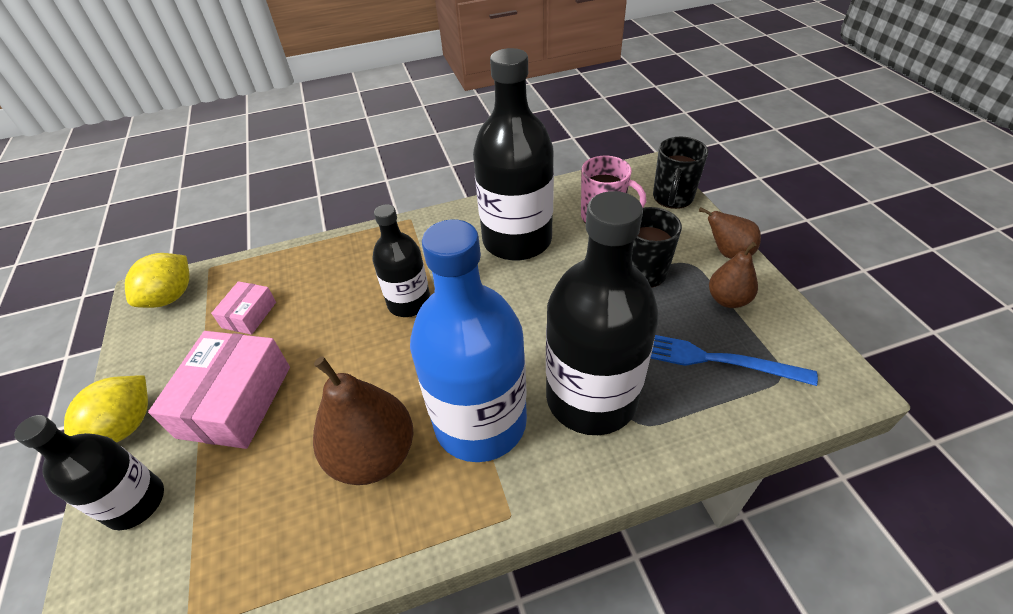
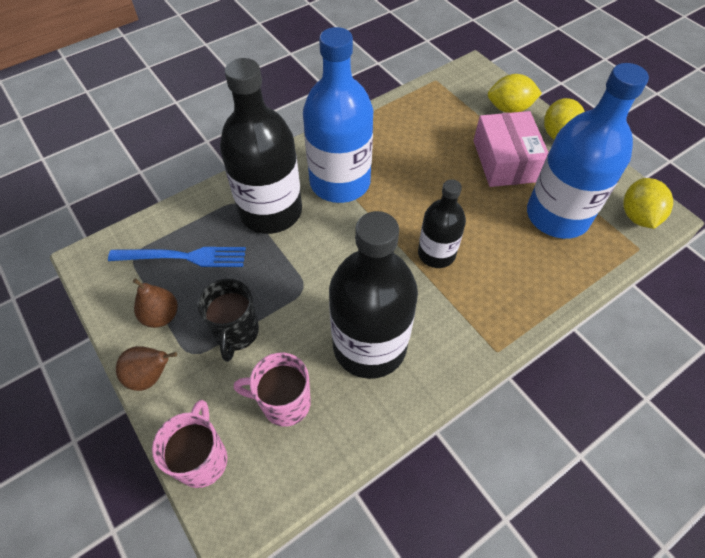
camera: 160 degrees right, 10 degrees up
black bottle [14,415,164,530] -> yellow lemon [488,74,542,113]
pink box [211,281,276,335] -> blue bottle [527,63,649,239]
brown pear [313,356,413,485] -> none
black mug [653,137,708,209] -> pink mug [152,400,227,488]

